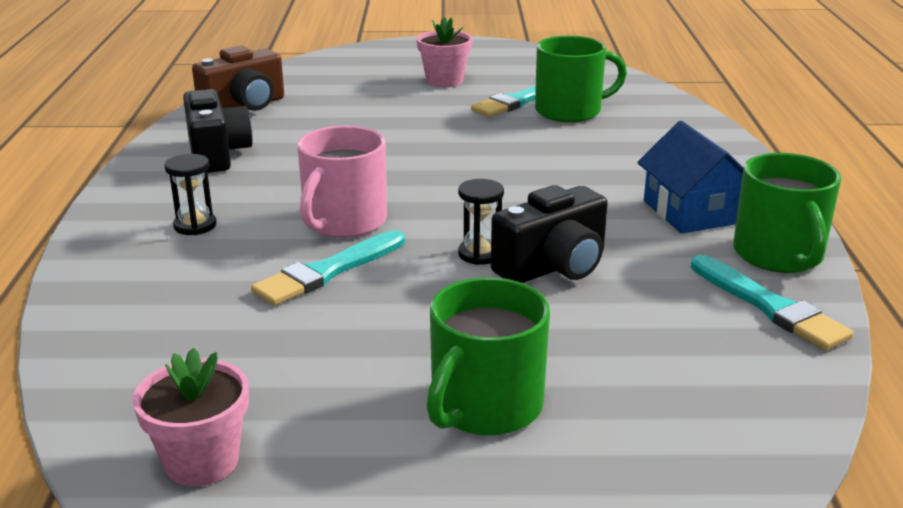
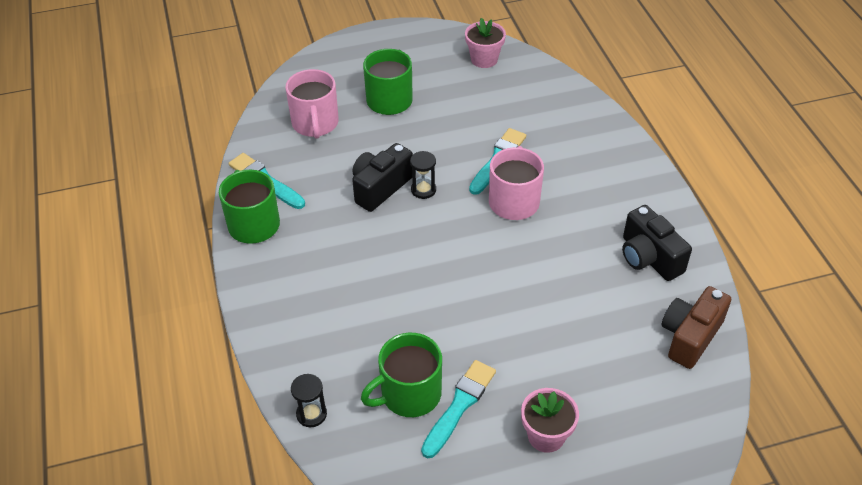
camera: 165 degrees right, 20 degrees up
black hourglass [164,154,217,235] -> black hourglass moved to [291,374,327,427]
blue house [637,121,744,233] -> none
none -> pink mug [285,69,339,139]

